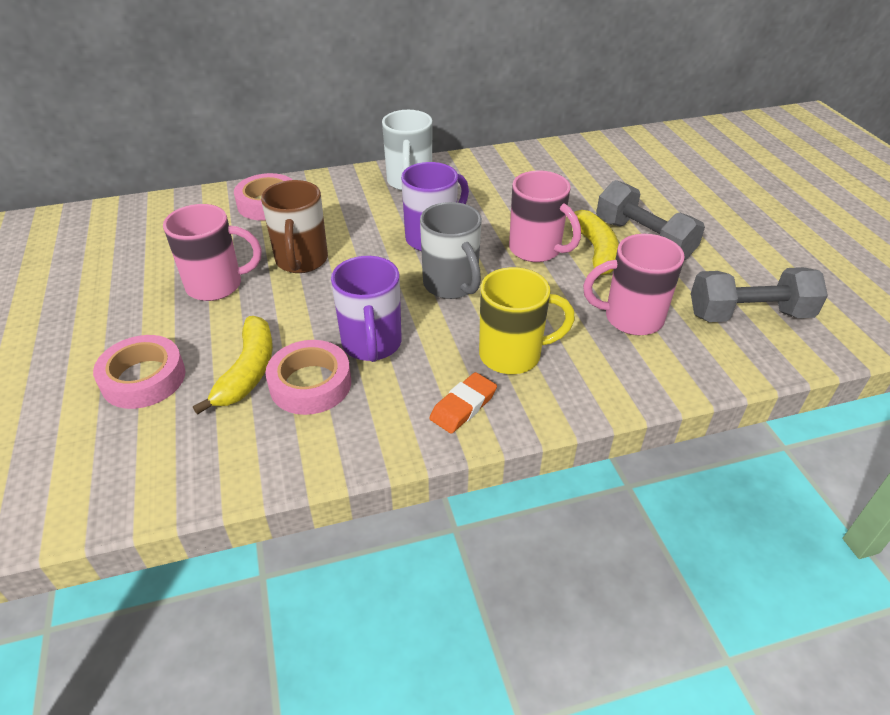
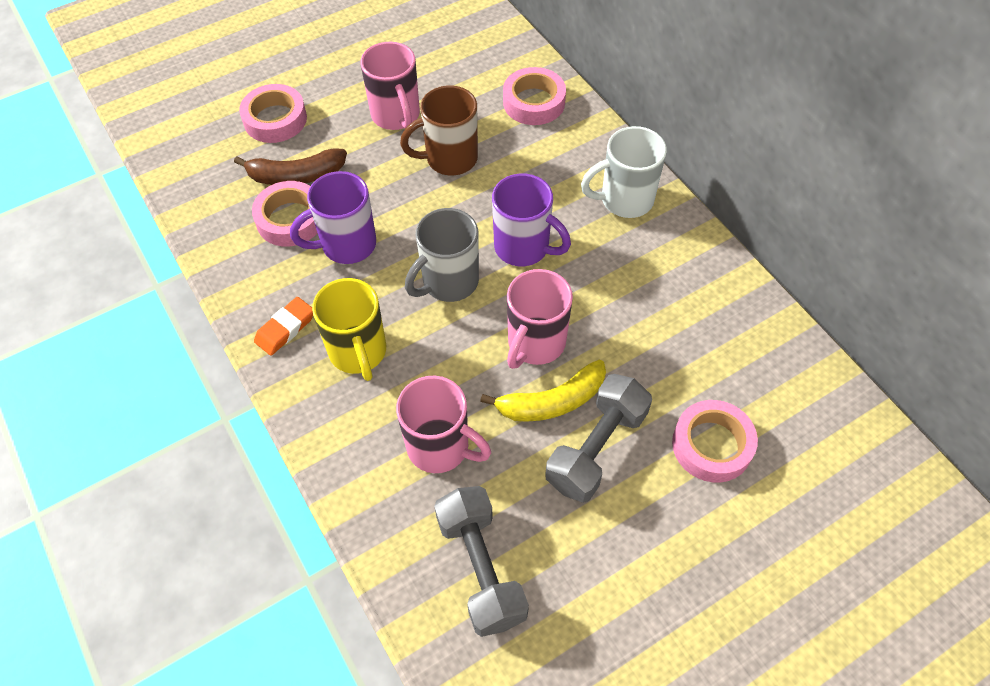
camera: 75 degrees right, 15 degrees up
yellow banana [193,316,273,415] -> brown banana [234,148,347,185]
orange eraser [429,372,497,434] -> orange eraser turned 75 degrees counterclockwise [254,297,313,356]
pink mug [583,234,685,335] -> pink mug turned 135 degrees clockwise [396,375,491,473]
none -> pink tape [672,400,758,483]

